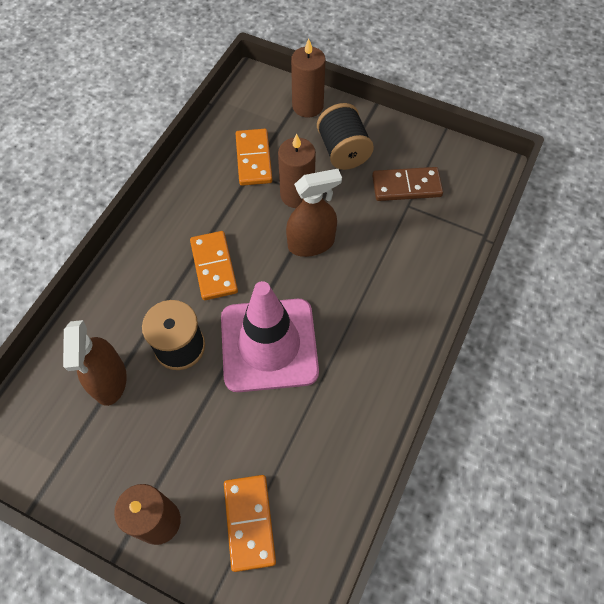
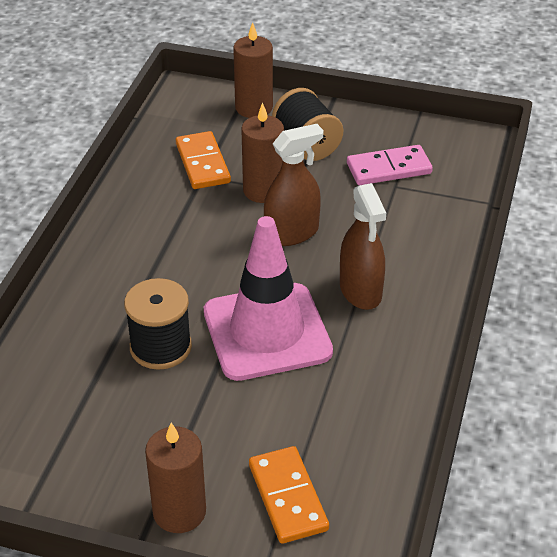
camera: 10 degrees left, 20 degrees down
brown spray bottle [63,320,127,406] -> brown spray bottle moved to [340,183,386,310]
orange domino [190,231,238,300] -> none
brown domino [372,167,443,201] -> pink domino [347,145,433,185]

